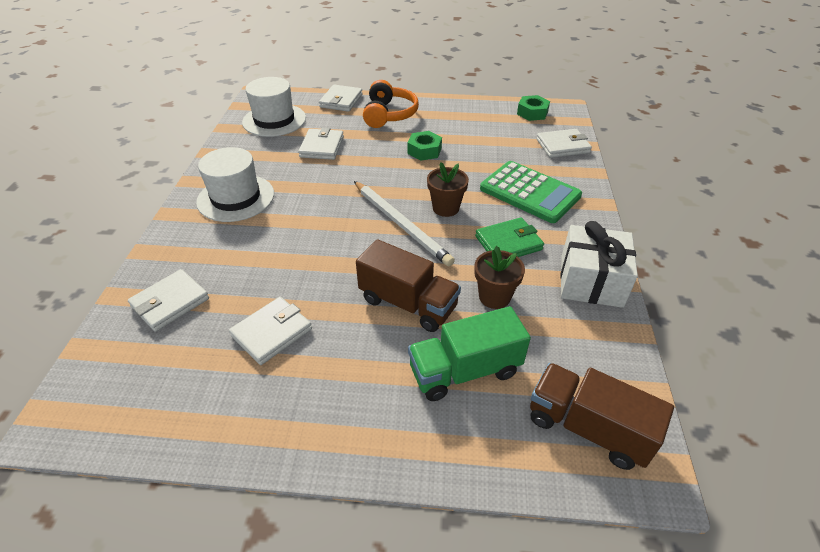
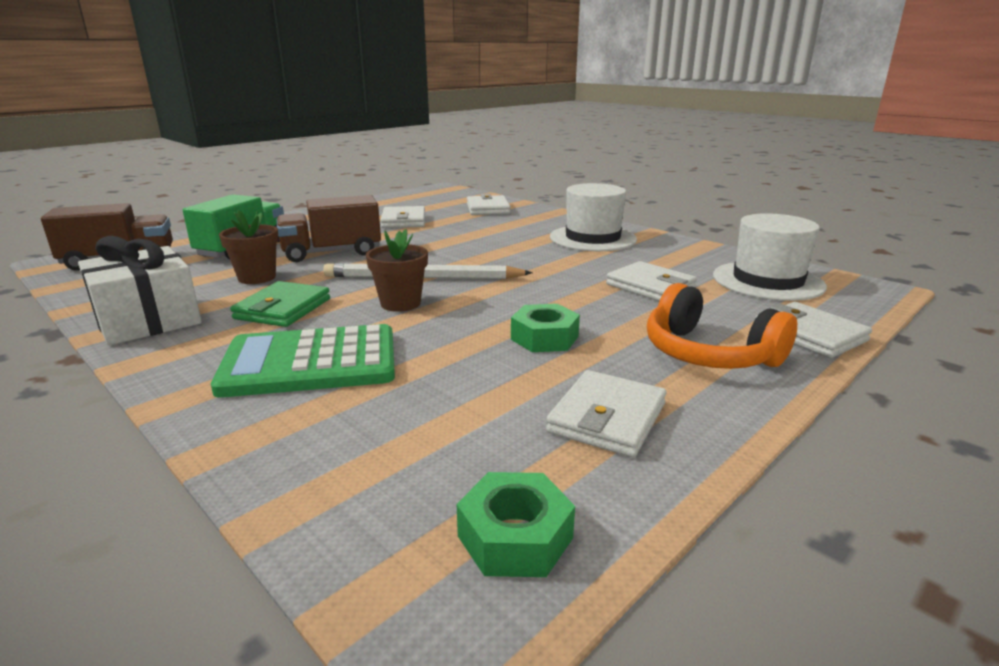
camera: 130 degrees right, 20 degrees down
white wallet [537,129,592,158] -> white wallet moved to [546,370,667,457]

